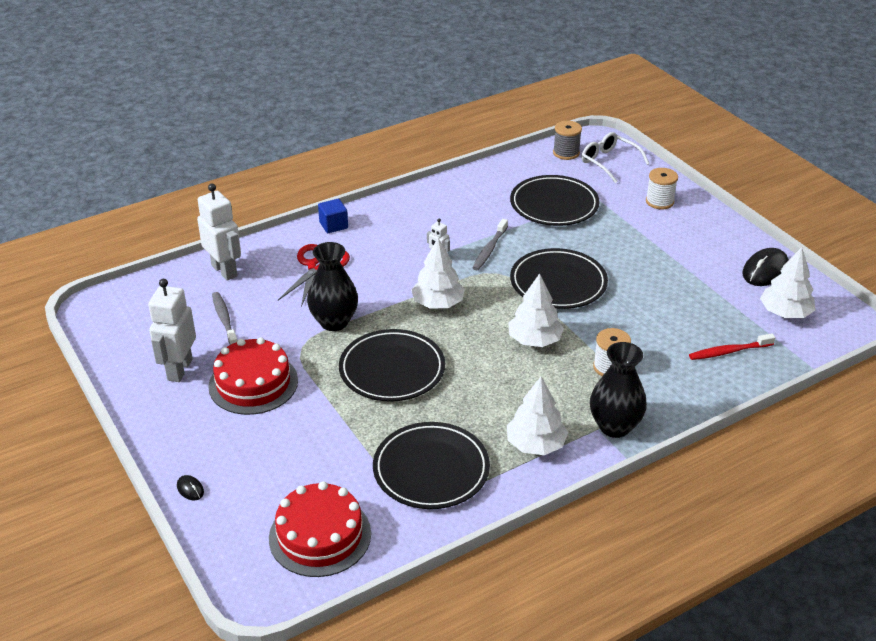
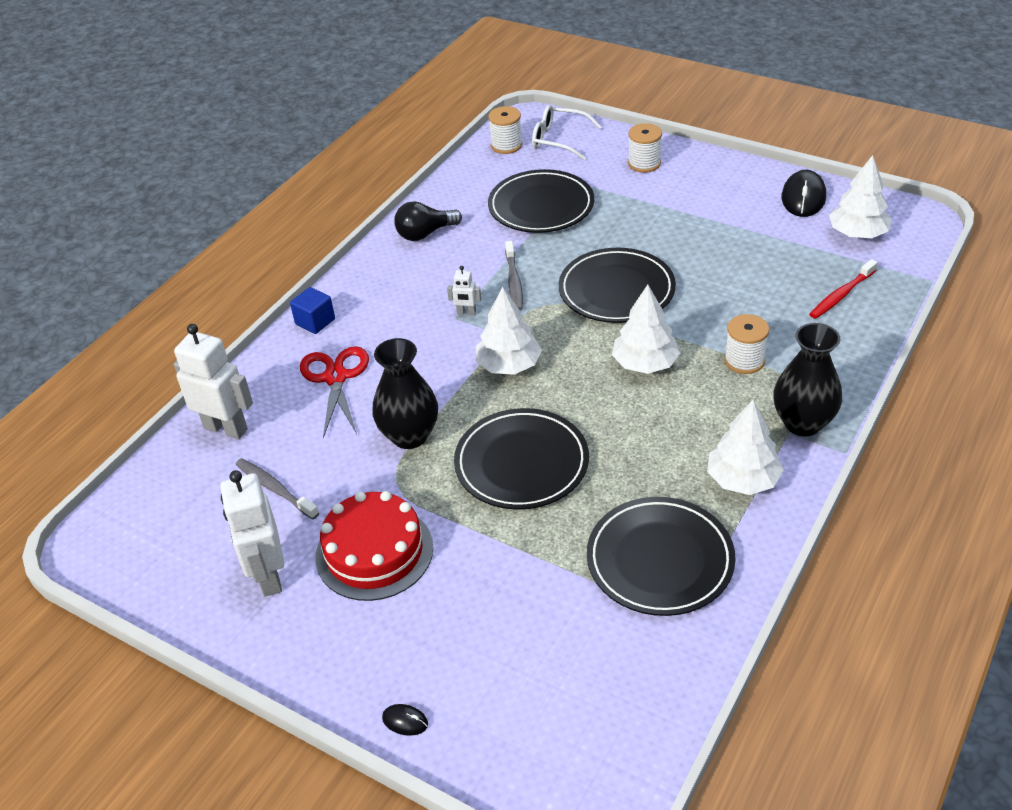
camera: 25 degrees left, 5 degrees up
red cake [269,481,371,577] -> none
grey spool [553,121,582,160] -> white spool [489,106,522,154]
none -> black light bulb [394,201,462,241]

